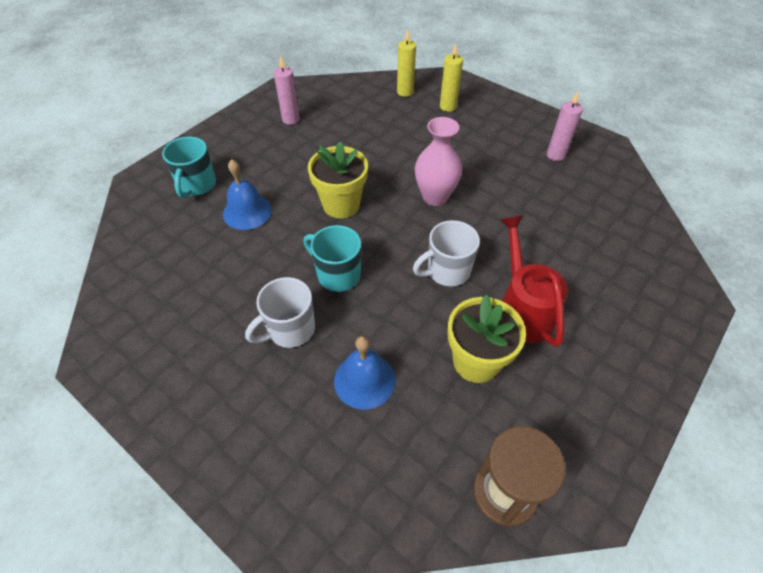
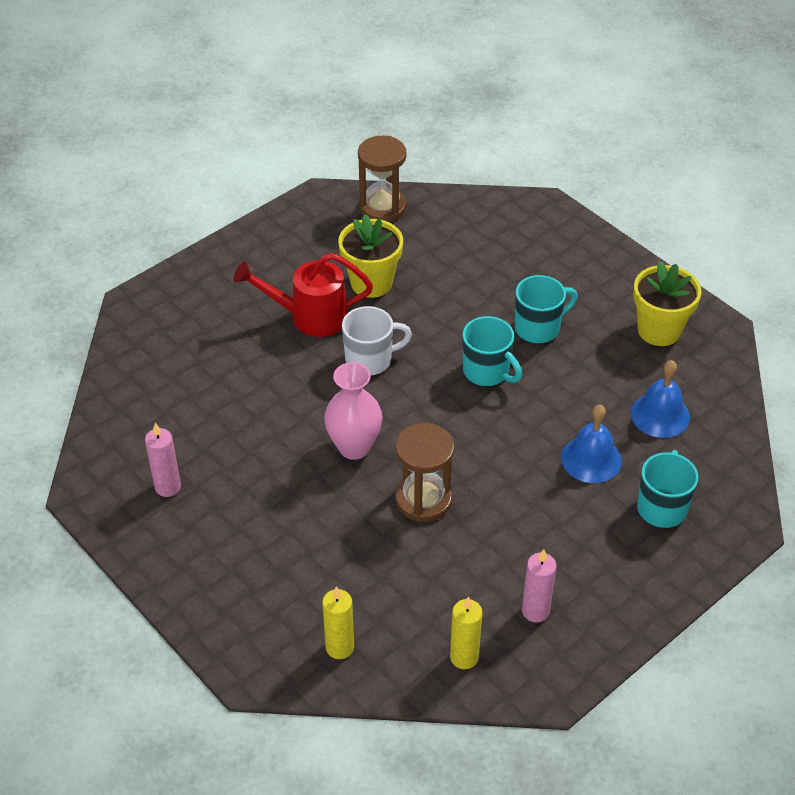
camera: 170 degrees left, 5 degrees down
white mug [245,277,315,348] -> turquoise mug [515,275,578,343]
yellow flower pot [308,141,368,219] -> yellow flower pot moved to [633,261,702,346]
blue bell [334,336,395,409] -> blue bell moved to [631,360,690,438]
yellow candle [440,44,463,112] -> yellow candle moved to [450,596,482,669]
red watering can [500,215,568,347] -> red watering can turned 90 degrees clockwise [234,253,373,337]
none -> brown hourglass [395,423,455,522]

